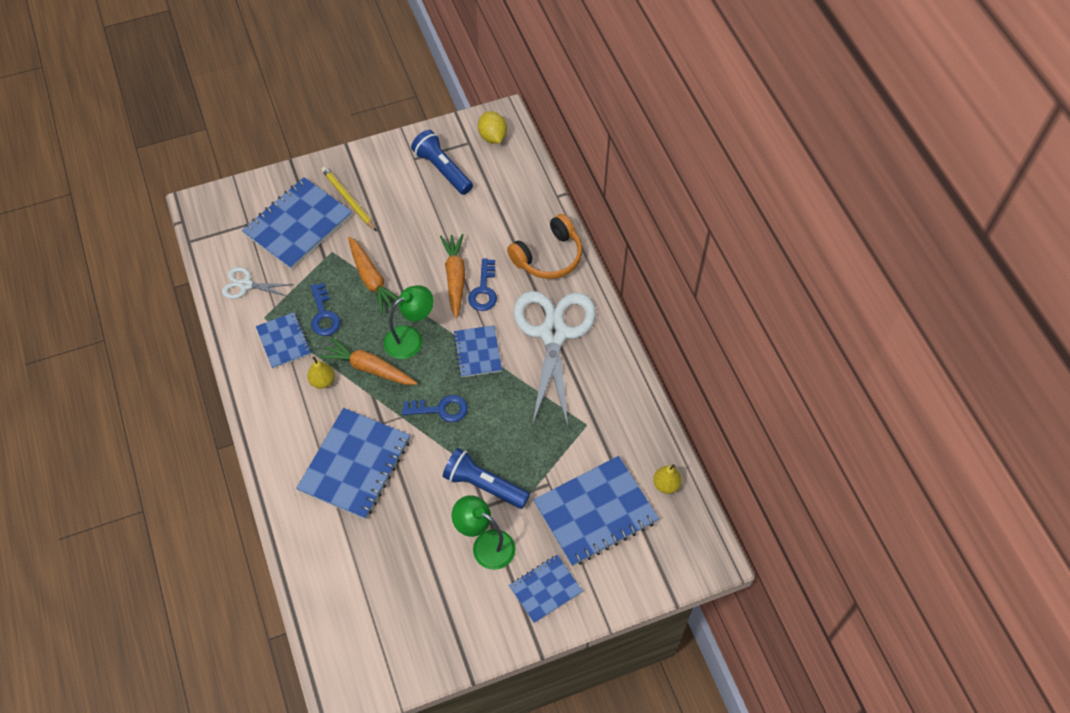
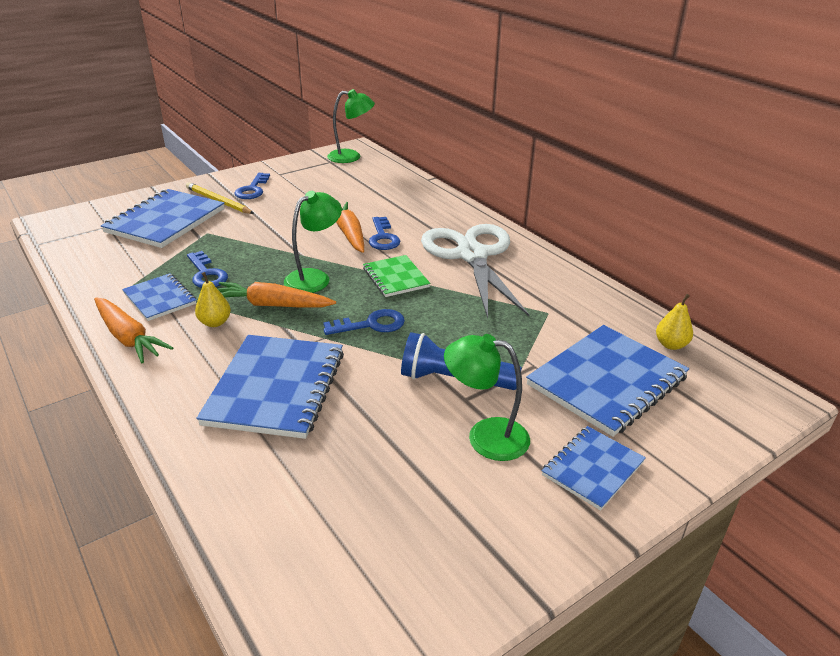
camera: 15 degrees left, 25 degrees down
white scissors [222,267,294,299] -> none
orange carrot [348,237,398,314] -> orange carrot moved to [94,297,173,363]
blue flashlight [411,130,473,195] -> none
blue notebook [453,325,502,377] -> green notebook [363,255,430,297]
yellow lemon [478,111,507,144] -> green lamp [327,89,375,163]
orange headphones [507,214,582,279] -> none
none -> blue key [235,173,270,199]

